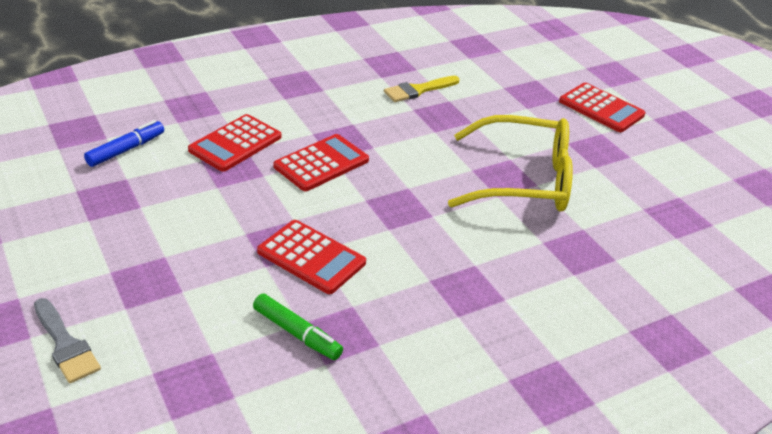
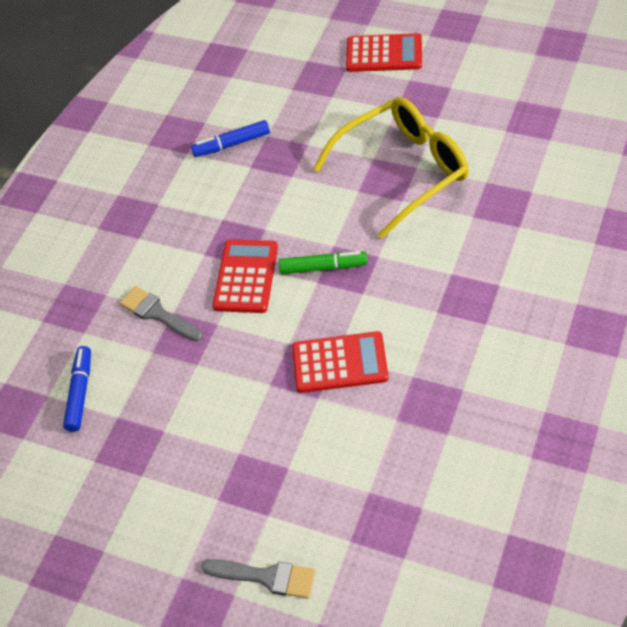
camera: 30 degrees left, 15 degrees up
red calculator [188,114,281,172] -> grey brush [120,286,203,342]
green marker [253,294,343,360] -> green marker moved to [279,251,367,274]
yellow brush [384,76,460,102] -> blue marker [191,120,270,157]

